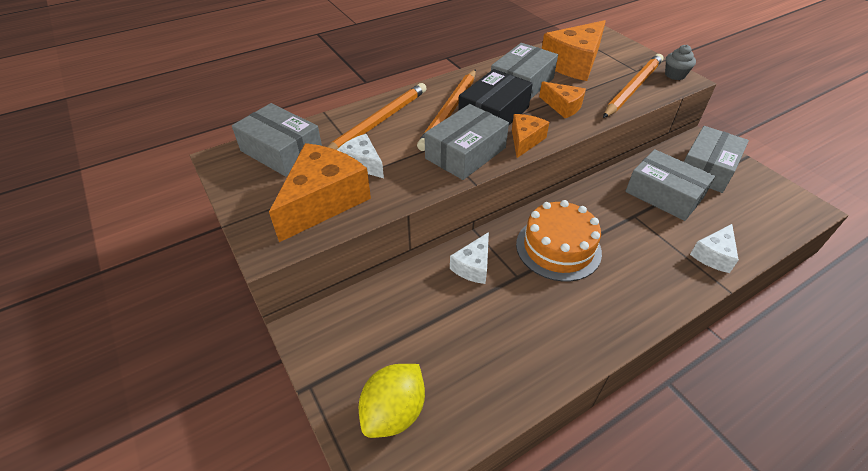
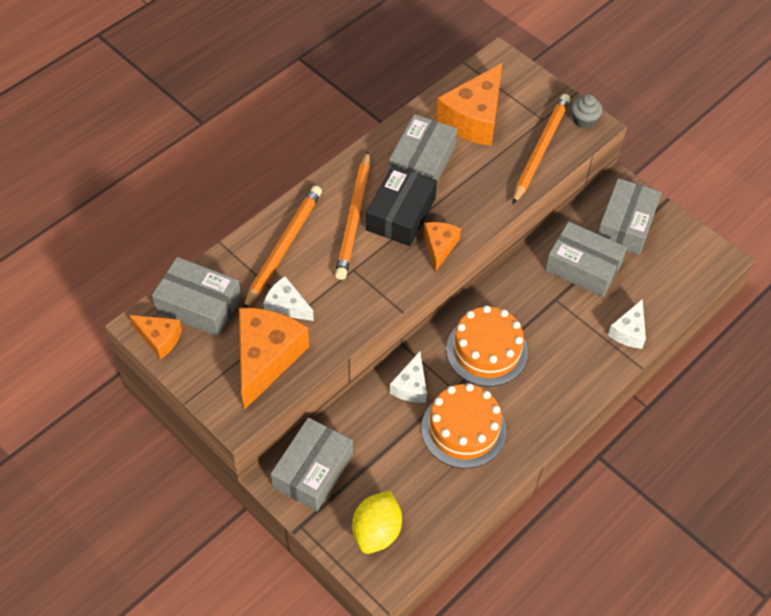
camera: 15 degrees left, 10 degrees up
grey box [425,104,509,180] -> grey box moved to [271,417,353,511]
orange cheese [539,81,586,118] -> orange cheese moved to [129,315,182,359]
none -> orange cake [421,383,506,468]

